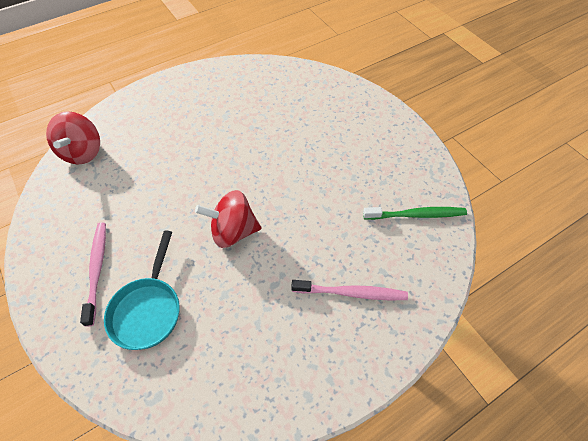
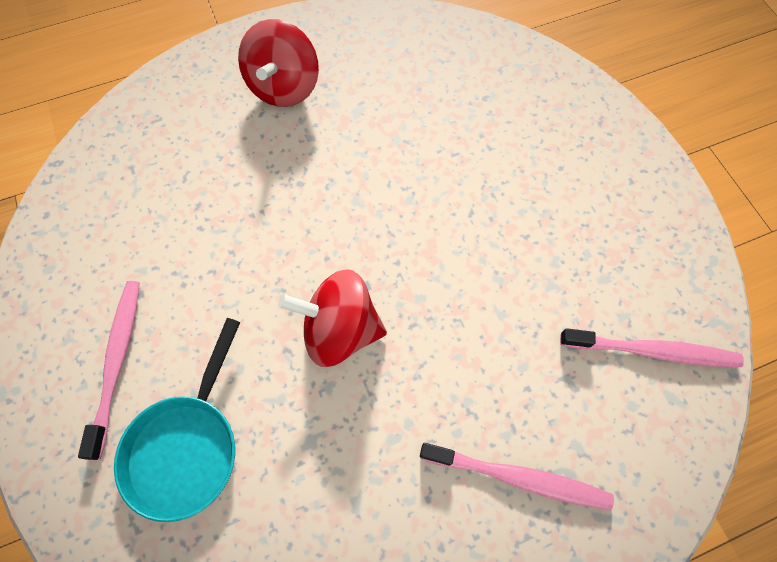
camera: 10 degrees right, 10 degrees up
red spinning top [46,111,100,164] -> red spinning top moved to [238,19,319,107]
green toothbrush [363,207,467,220] -> pink toothbrush [560,328,744,367]

